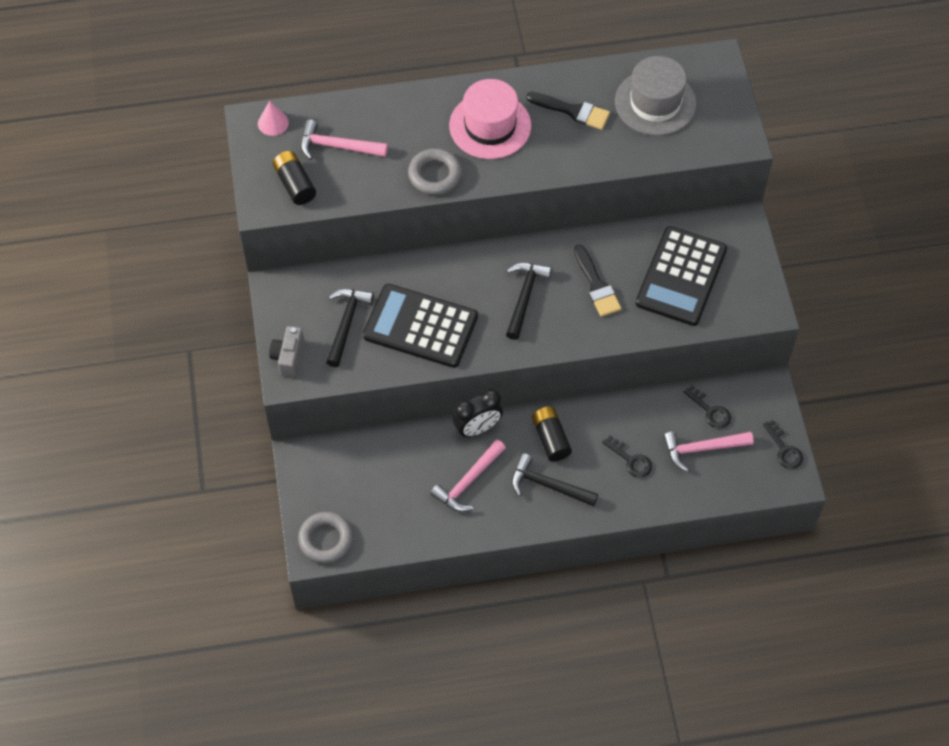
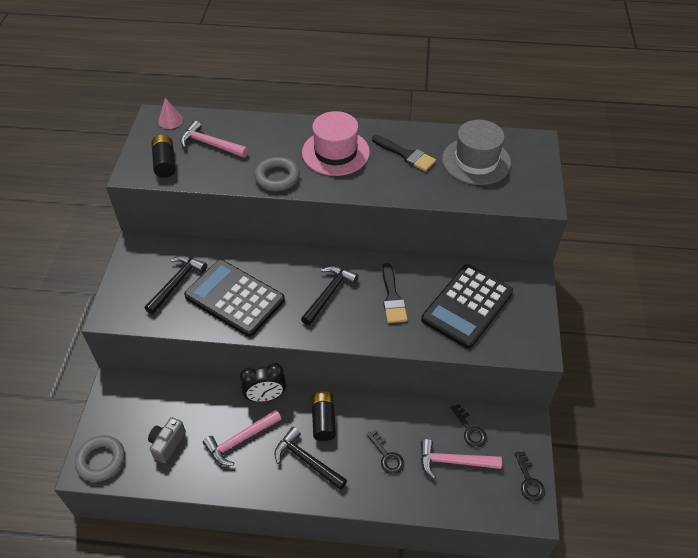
camera: 15 degrees right, 10 degrees down
grey camera [269,326,304,377] -> grey camera moved to [148,417,186,463]

